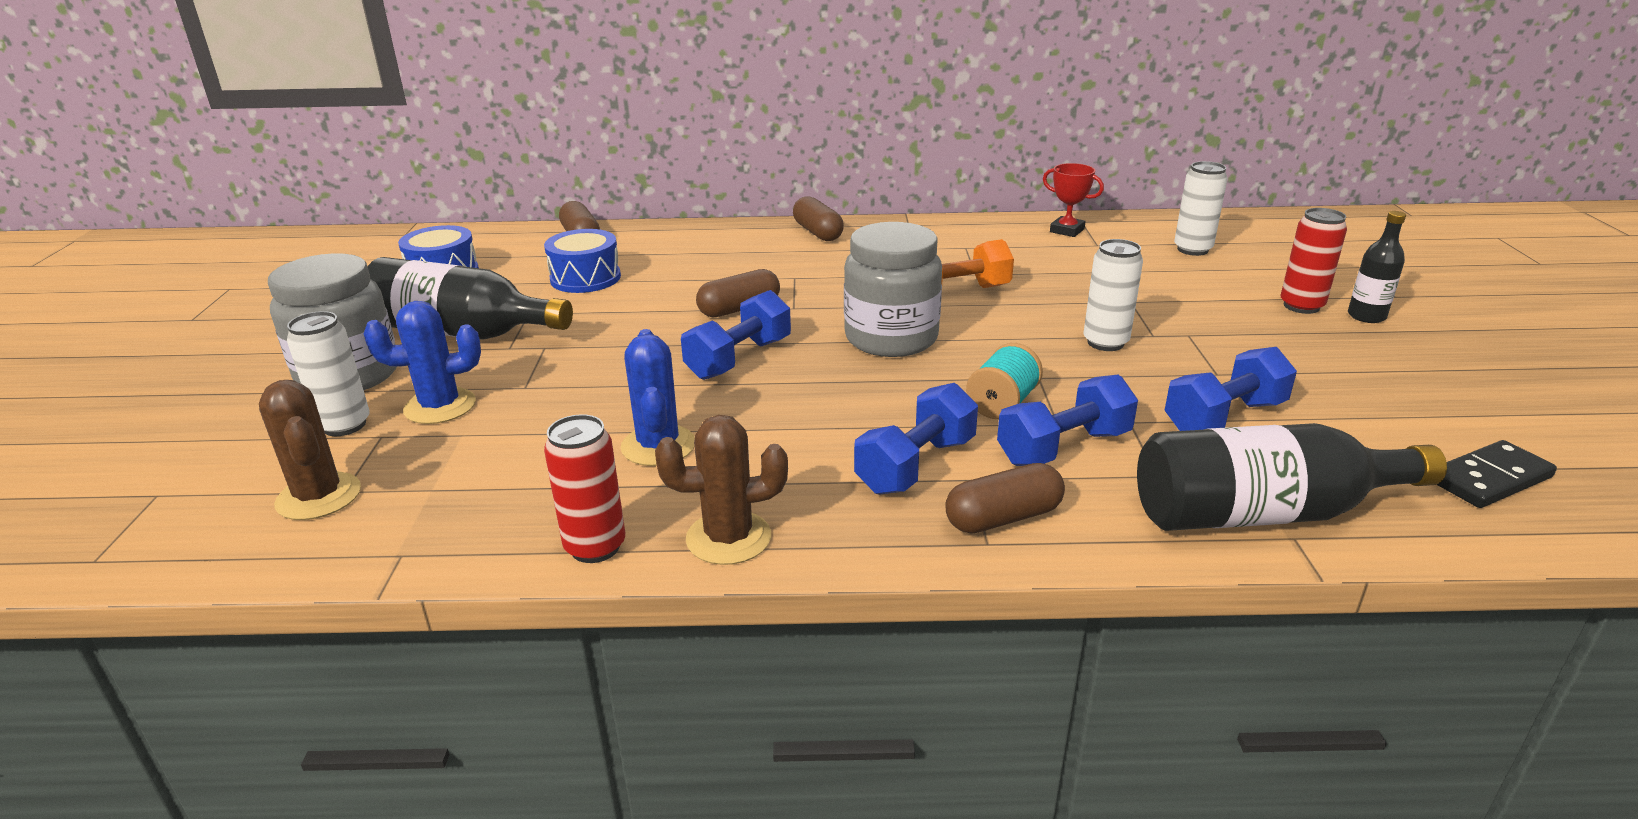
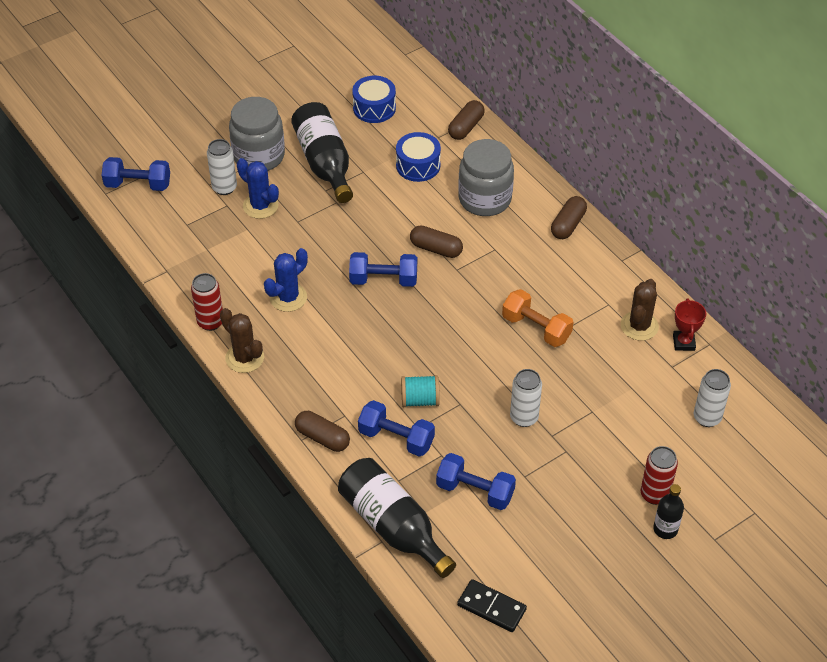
camera: 55 degrees right, 20 degrees up
brown cactus [259,380,361,520] -> brown cactus moved to [621,279,659,341]
grey jar [844,222,942,357] -> grey jar moved to [458,139,514,216]
blue dumbbell [854,383,978,495] -> blue dumbbell moved to [102,157,170,191]

